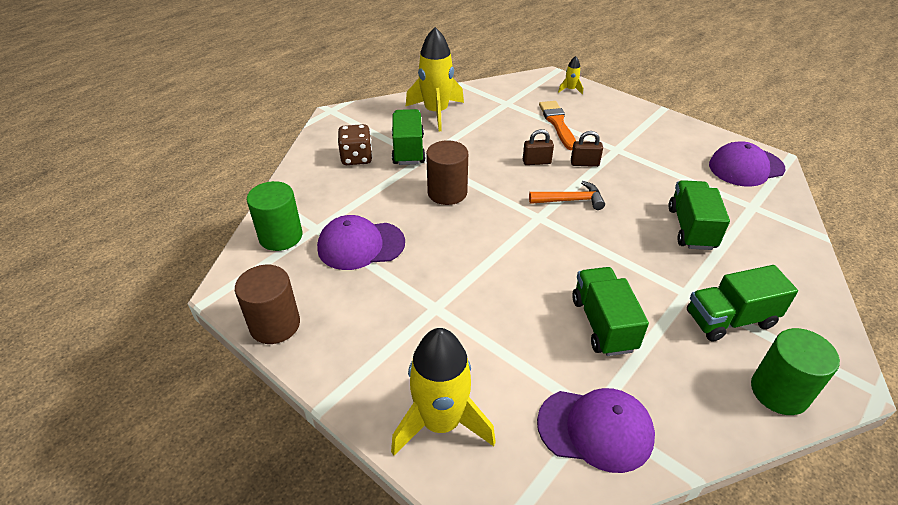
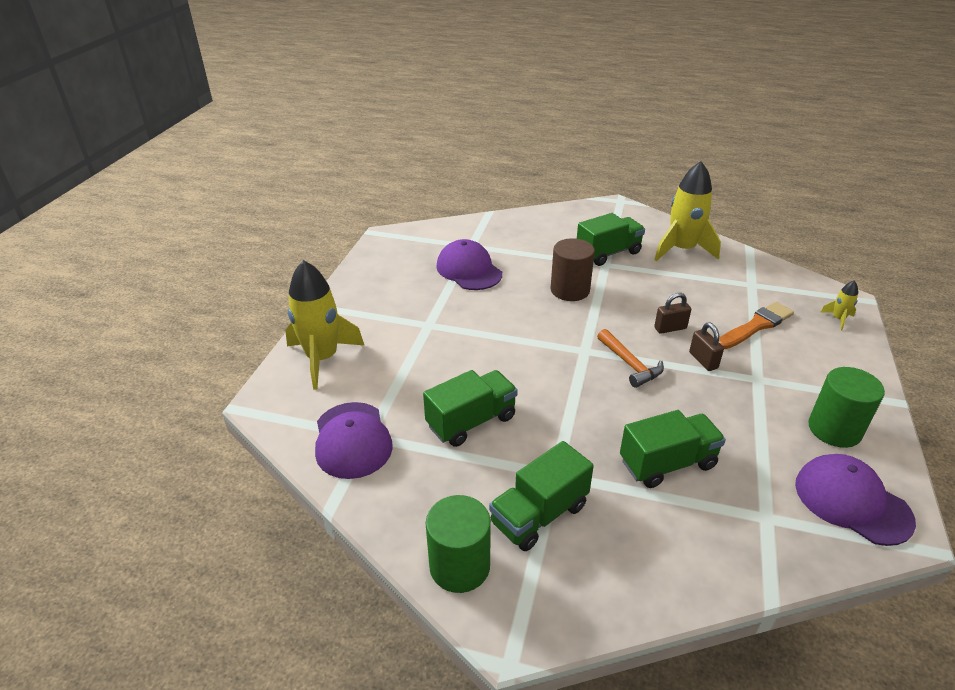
camera: 65 degrees right, 5 degrees down
brown cylinder [235,265,300,344] -> none
green cylinder [247,181,302,251] -> green cylinder moved to [808,367,885,448]
brown dice [338,124,372,165] -> none
brown padlock [523,129,554,165] -> brown padlock turned 75 degrees counterclockwise [654,293,691,334]
green truck [687,265,798,342] -> green truck turned 90 degrees counterclockwise [489,441,594,551]

